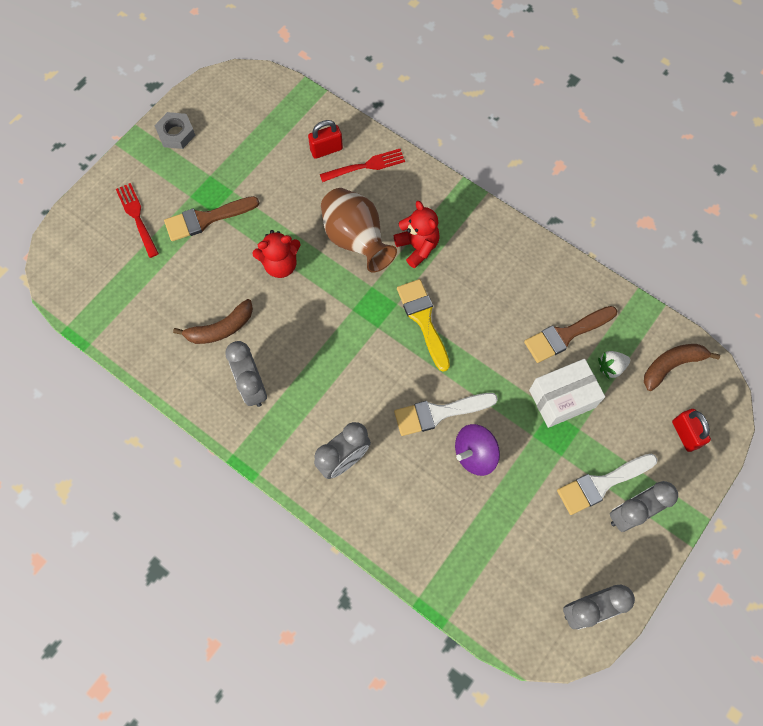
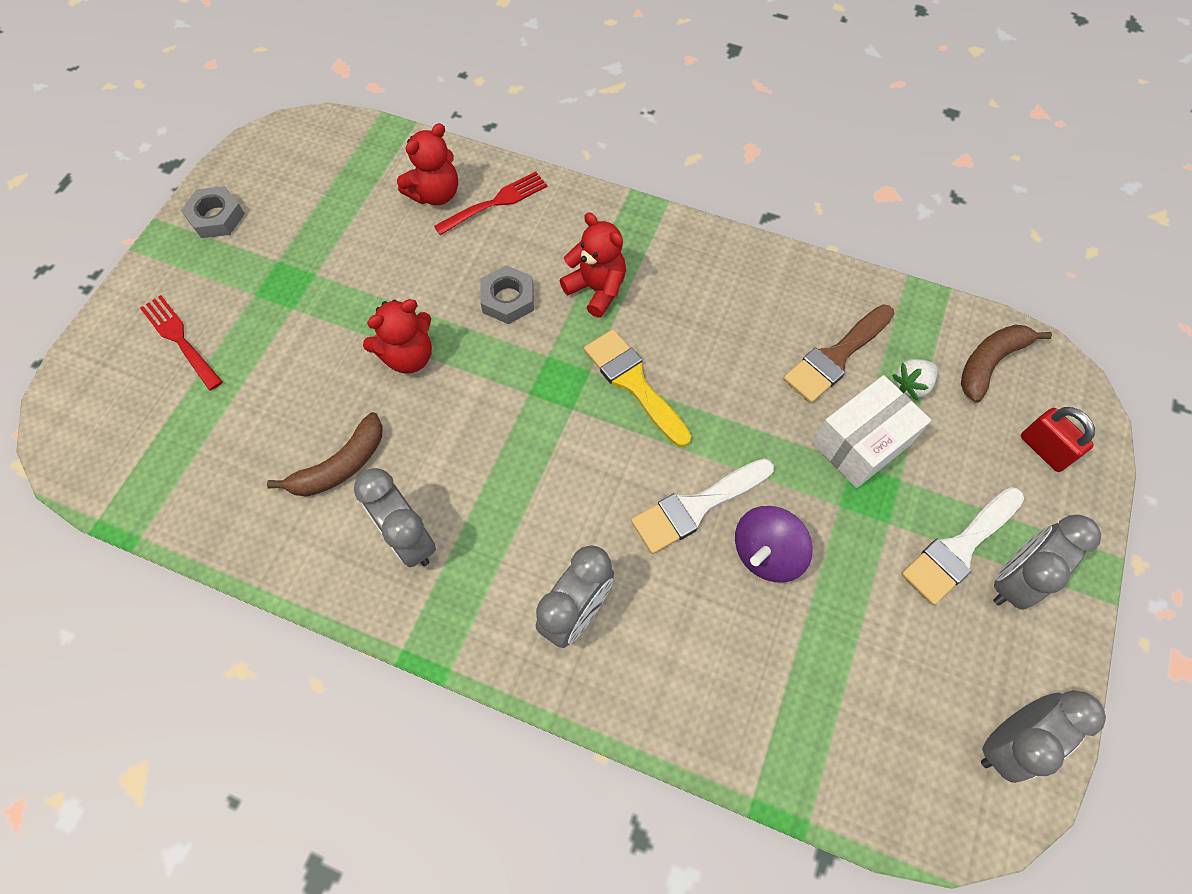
camera: 15 degrees left, 5 degrees down
brown brush [164,196,259,241] -> none
red padlock [308,120,343,159] -> red teddy bear [397,123,458,205]
brown vase [321,188,397,273] -> grey nut [480,265,534,324]

